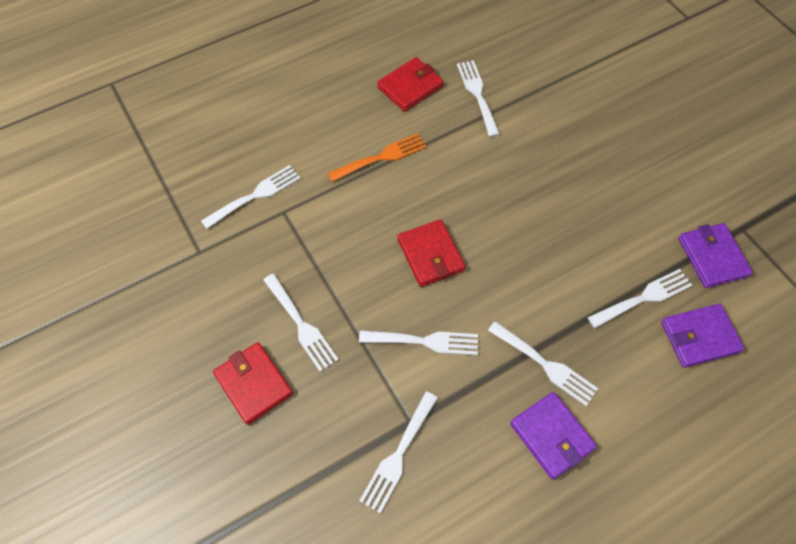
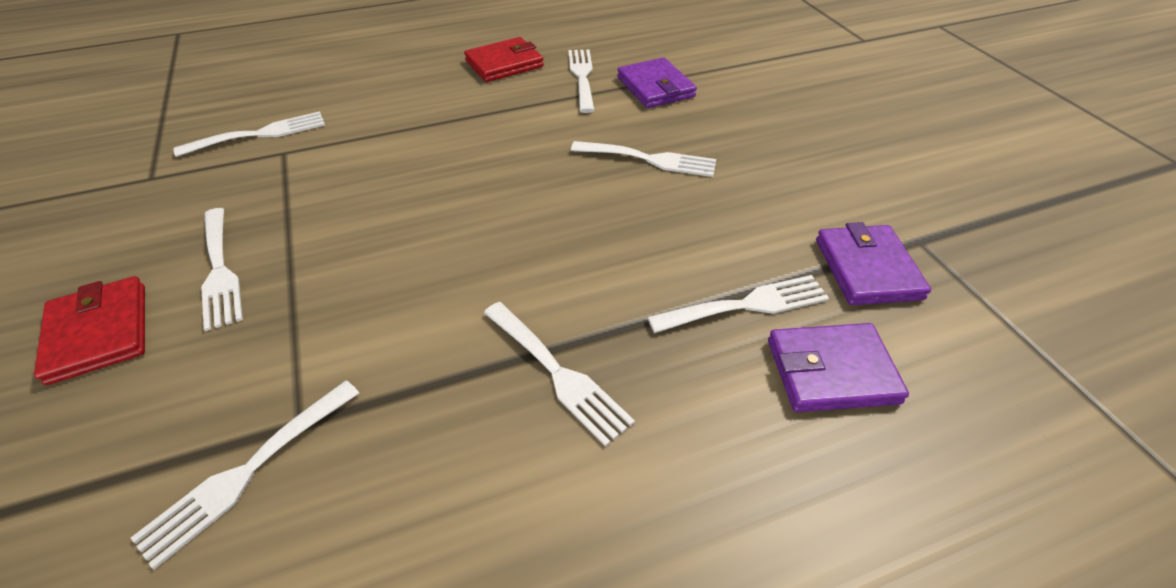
camera: 10 degrees right, 15 degrees down
orange fork [327,133,427,182] -> none
white fork [359,330,478,355] -> white fork moved to [571,141,716,177]
red wallet [398,219,466,287] -> none
purple wallet [510,392,597,480] -> purple wallet moved to [617,57,697,108]

